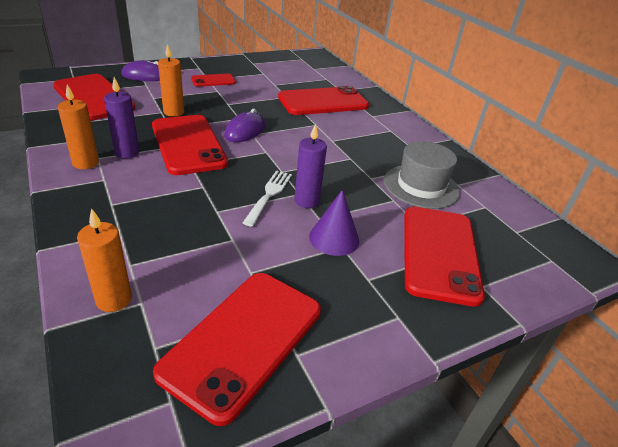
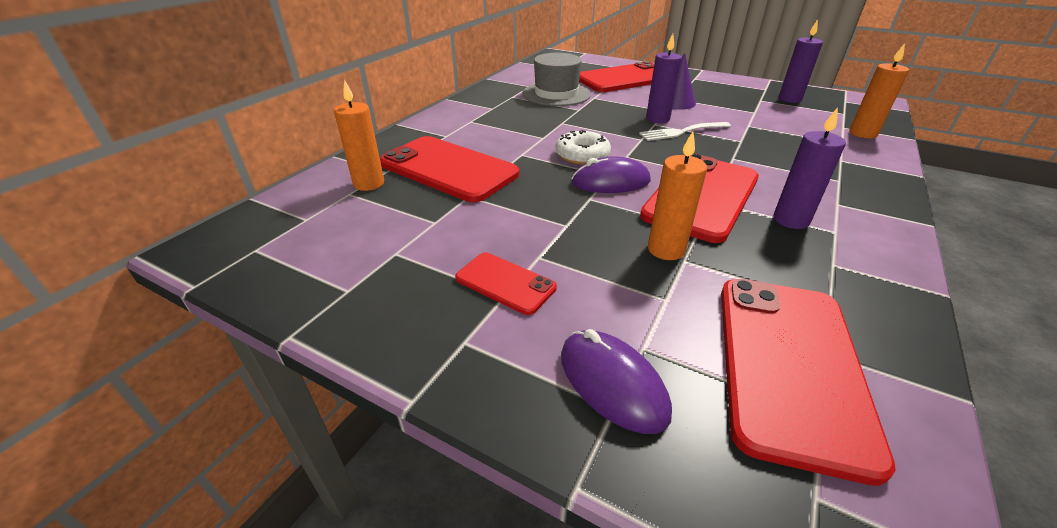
camera: 120 degrees left, 0 degrees up
orange candle [58,84,99,169] -> orange candle moved to [334,79,384,191]
red phone [153,273,321,426] -> purple candle [779,19,823,103]
none -> white donut [555,130,611,165]

